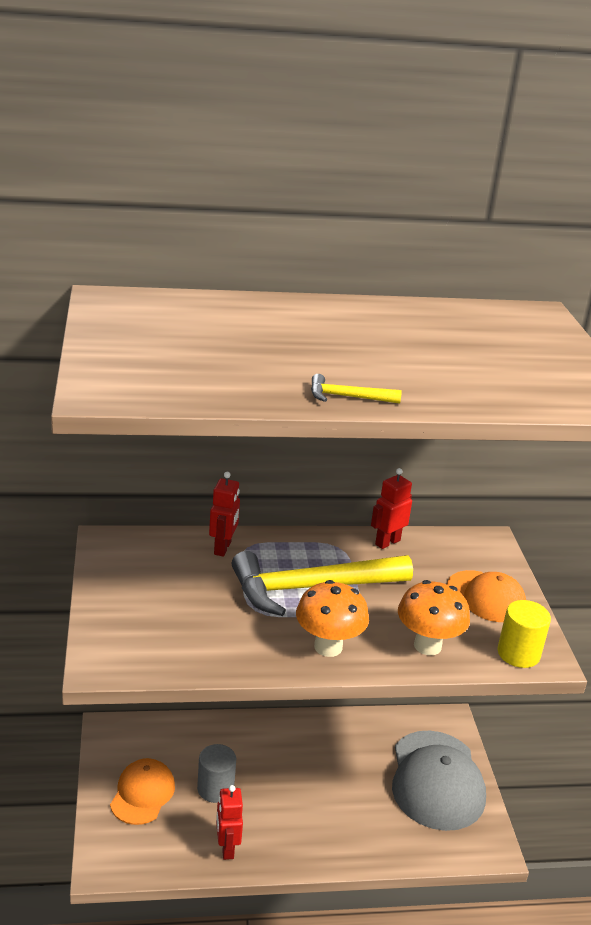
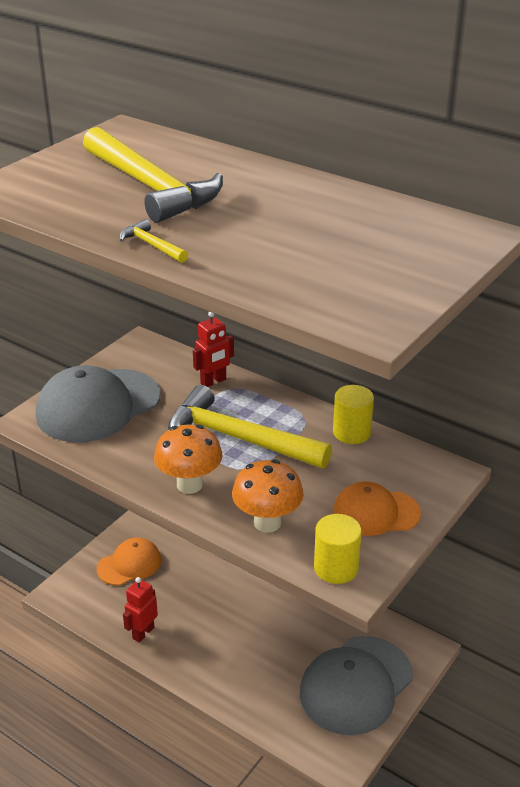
camera: 45 degrees right, 5 degrees up
grey cylinder [197,744,236,803] -> none
red robot [371,468,412,549] -> yellow cylinder [333,385,374,444]
orange cap [447,570,526,622] -> orange cap turned 90 degrees clockwise [333,481,421,536]
none -> grey cap [36,365,160,442]
none -> yellow hammer [83,127,223,223]

